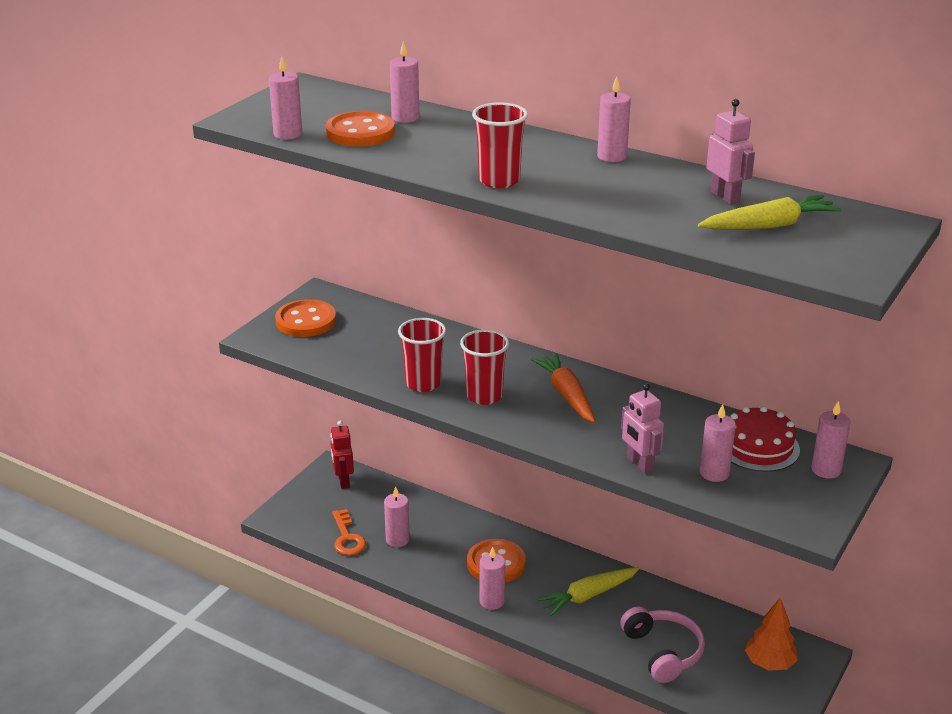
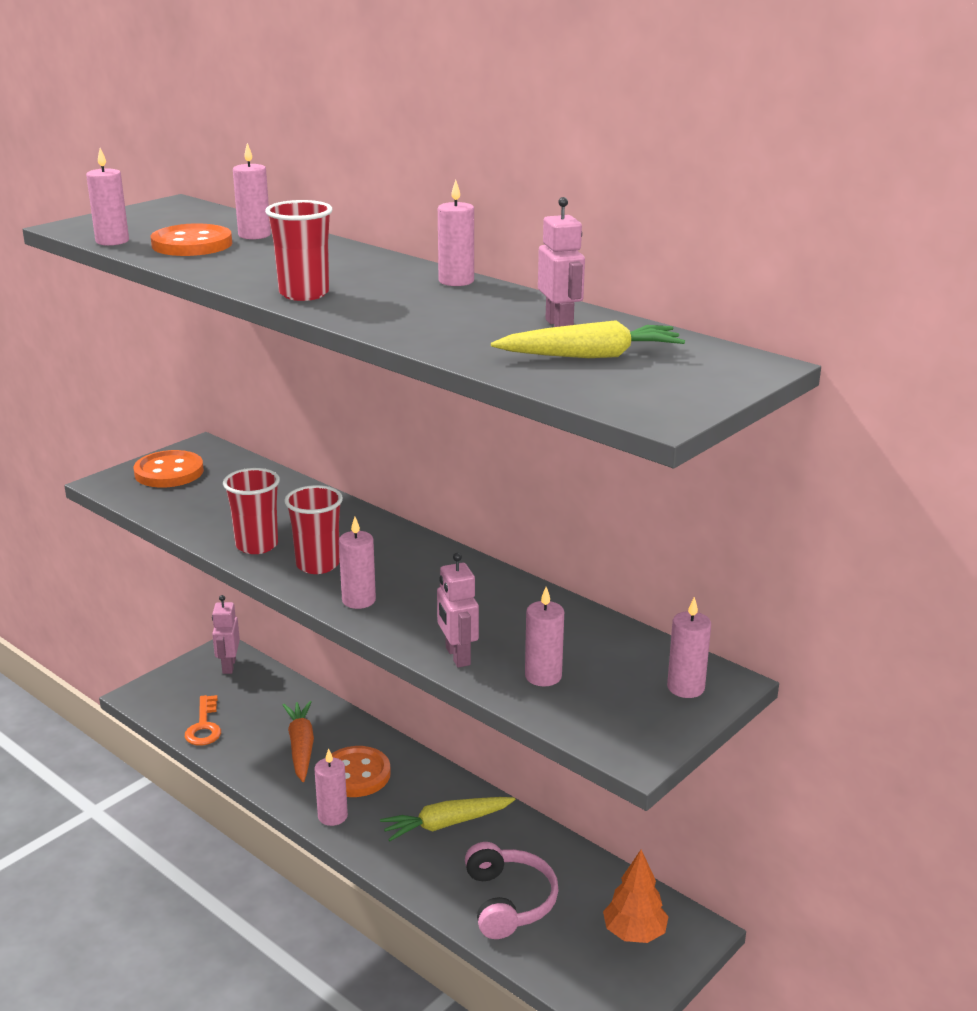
camera: 10 degrees right, 5 degrees down
red robot [330,421,354,489] -> pink robot [212,595,240,674]
pink candle [384,486,410,547] -> pink candle moved to [339,517,376,609]
orange carrot [531,353,596,423] -> orange carrot moved to [282,701,314,782]
red cake [730,406,800,472] -> none

